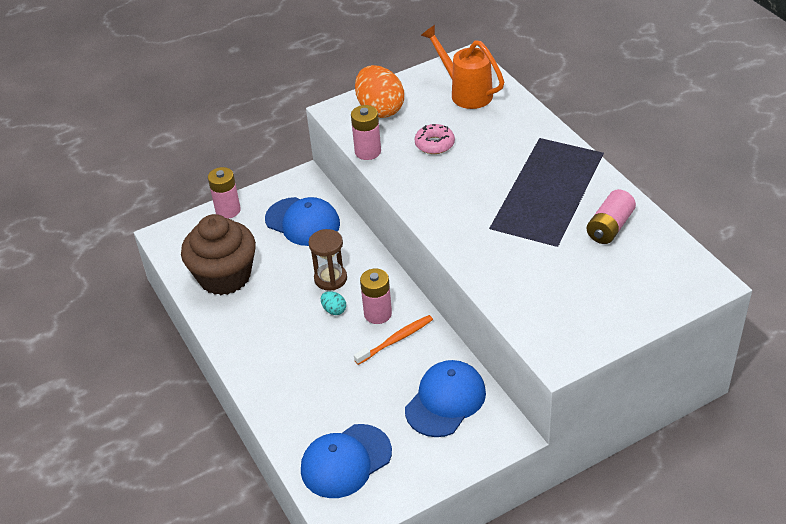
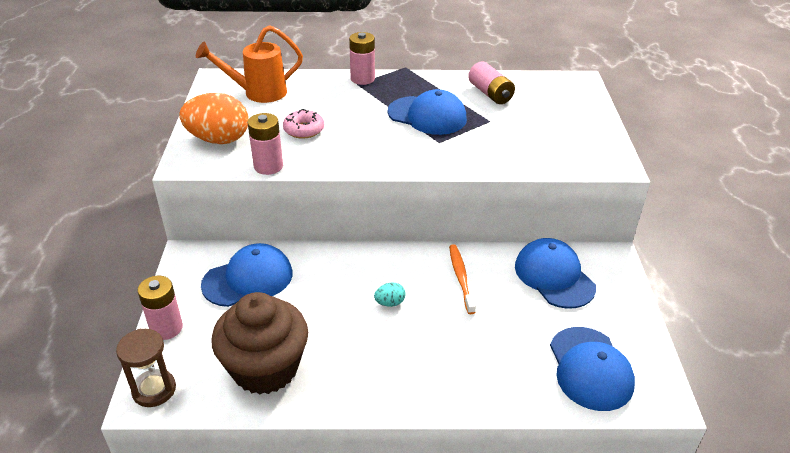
camera: 65 degrees left, 5 degrees down
brown hourglass [308,229,347,291] -> brown hourglass moved to [116,329,176,407]
pink battery [360,268,392,324] -> pink battery moved to [349,32,375,85]
none -> blue cap [388,89,467,135]

